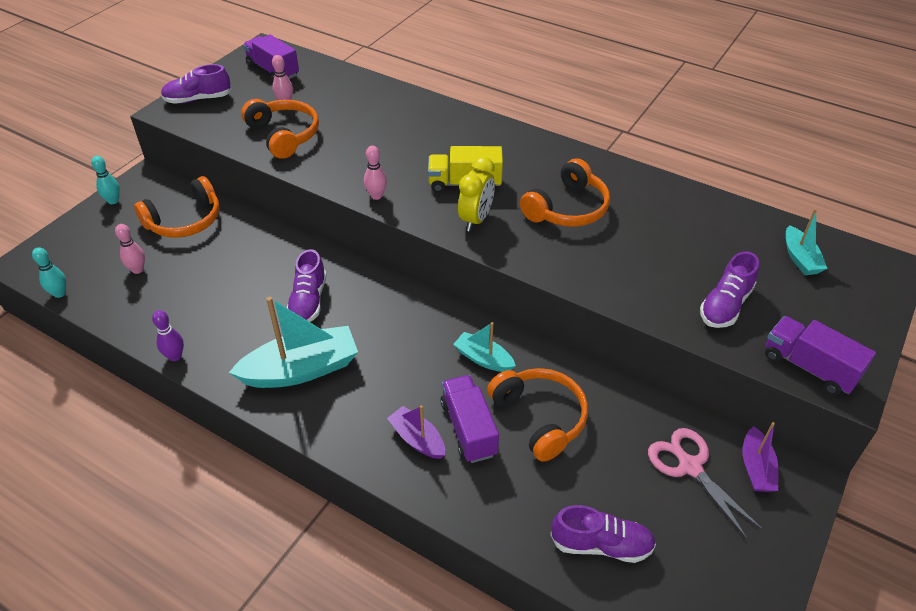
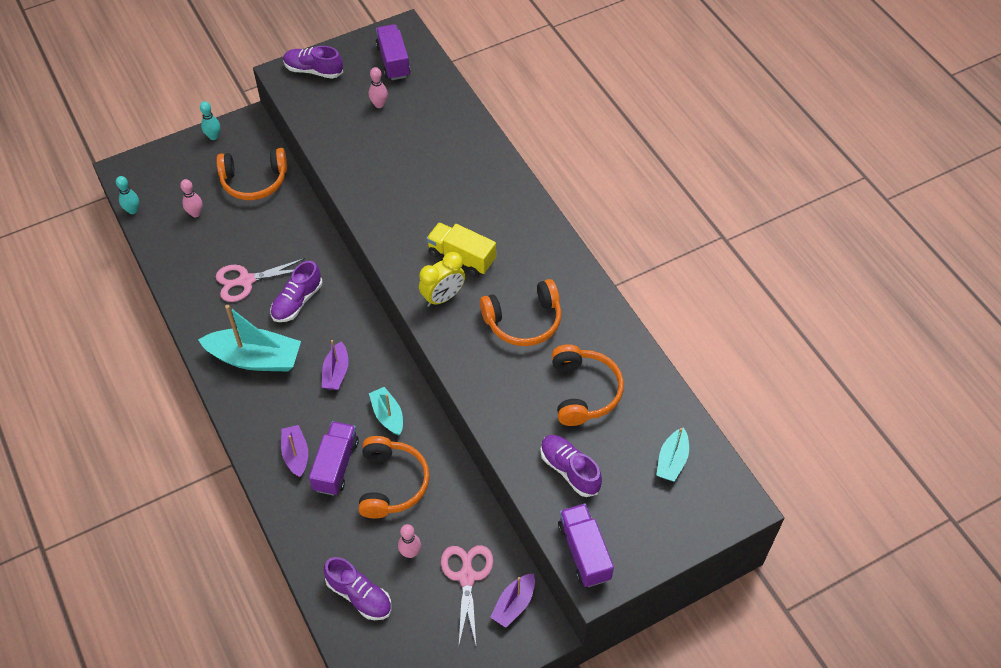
camera: 30 degrees right, 10 degrees up
purple bowling pin [152,310,184,361] -> none
orange headphones [241,99,319,159] -> orange headphones moved to [552,344,624,426]
pink bowling pin [364,146,387,200] -> pink bowling pin moved to [398,524,421,558]
purple shoe [700,251,759,328] -> purple shoe turned 75 degrees clockwise [540,435,602,497]
none -> pink scissors [216,258,305,302]
none -> purple boat [322,340,349,390]

